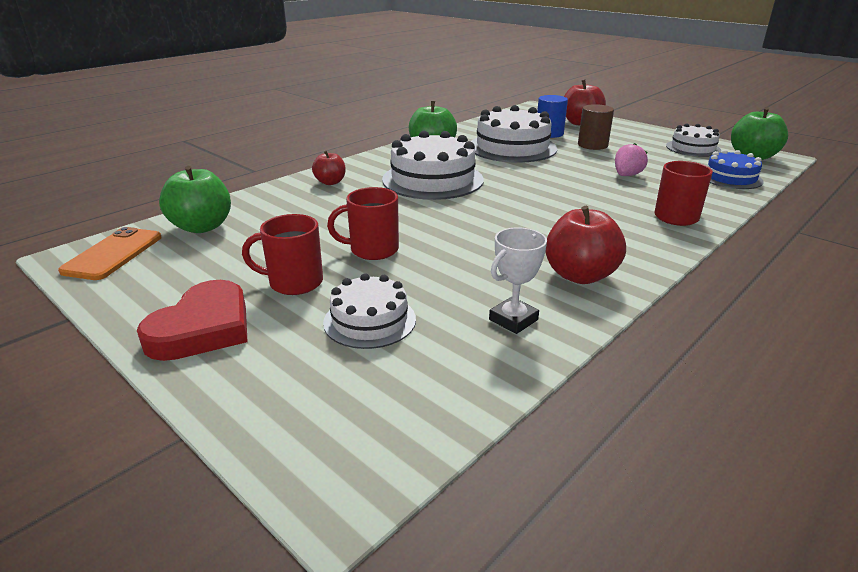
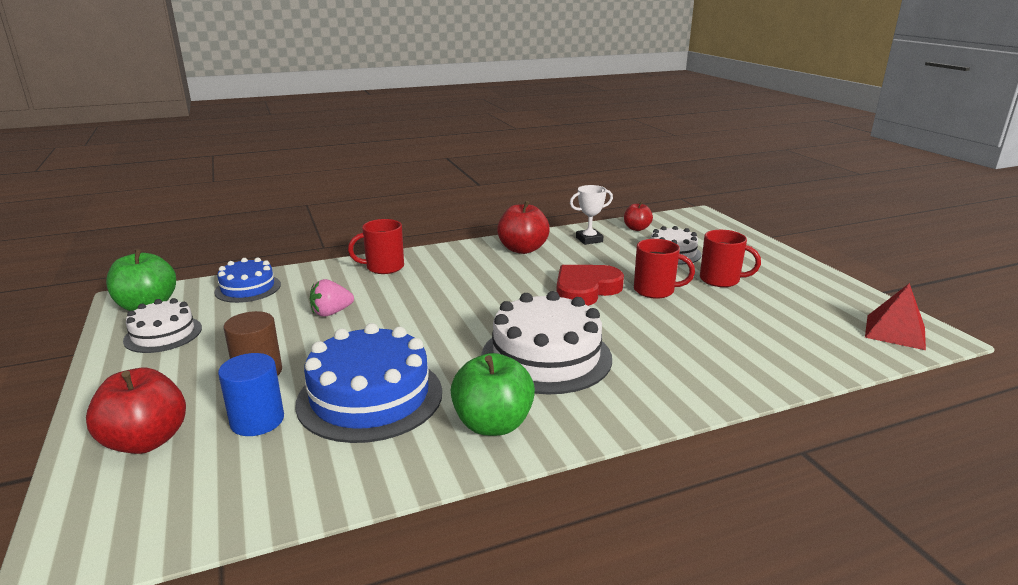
camera: 155 degrees left, 5 degrees down
orange phone [58,227,161,280] -> red pyramid [865,283,926,350]
red heart [137,280,248,361] -> red heart moved to [556,265,624,306]
green apple [159,166,231,233] -> none
red apple [312,151,346,185] -> red apple moved to [624,202,653,231]
white cake [471,105,557,163] -> blue cake [295,323,442,443]

